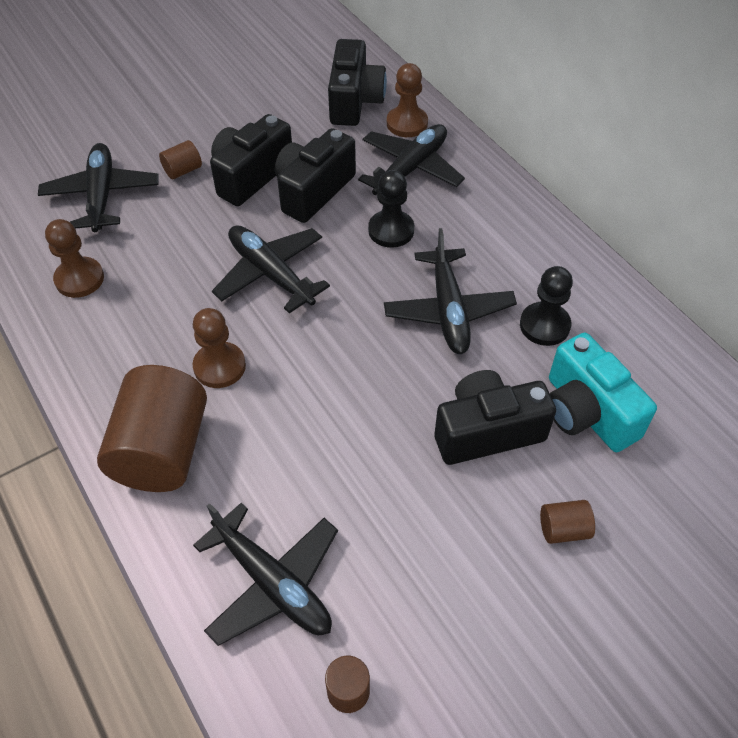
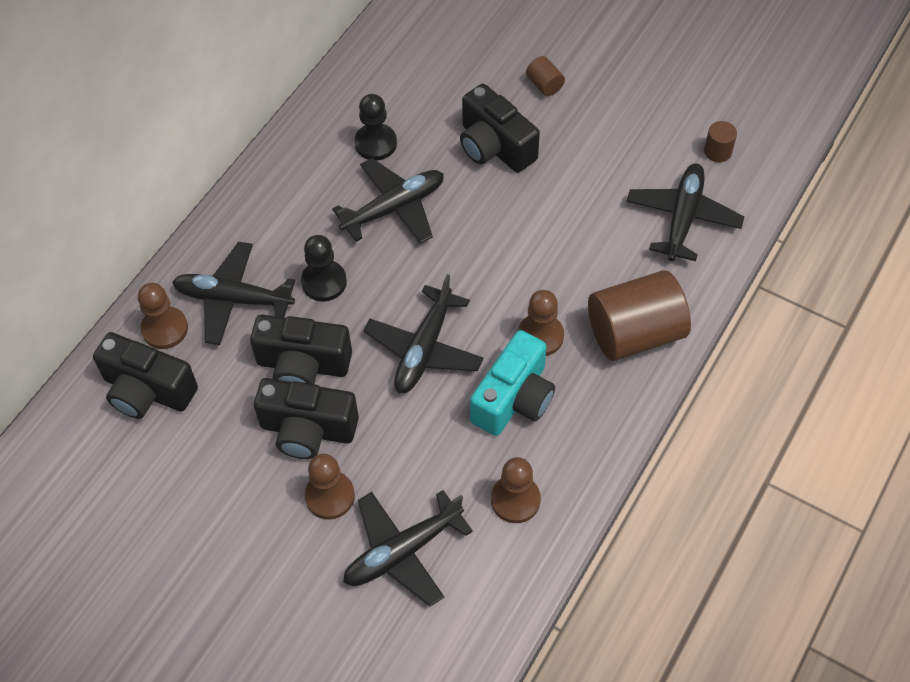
camera: 115 degrees left, 5 degrees up
brown cylinder [159,140,202,179] -> brown pawn [305,454,355,520]
black camera [328,39,387,126] -> black camera turned 135 degrees counterclockwise [93,332,198,419]
turquoise camera [549,333,657,452] -> turquoise camera moved to [470,330,555,436]

